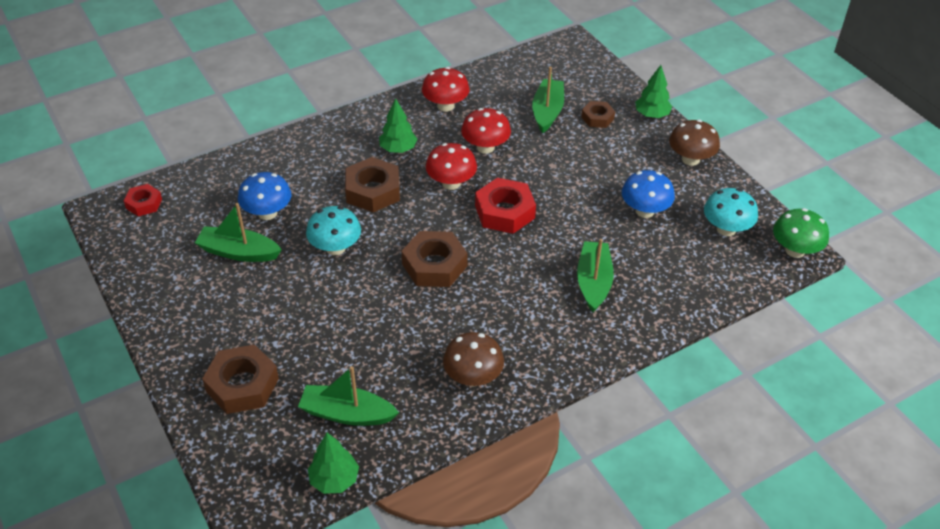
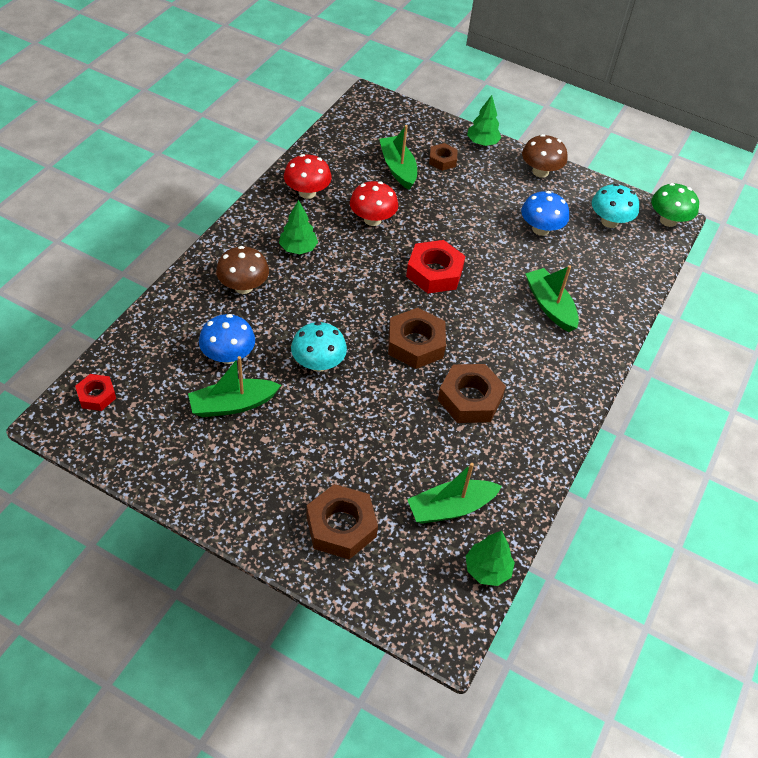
camera: 35 degrees left, 5 degrees up
brown nut [345,157,400,213] -> brown nut moved to [438,364,506,423]
red mushroom [426,143,477,190] -> none
brown mushroom [443,332,504,386] -> brown mushroom moved to [216,246,269,294]

